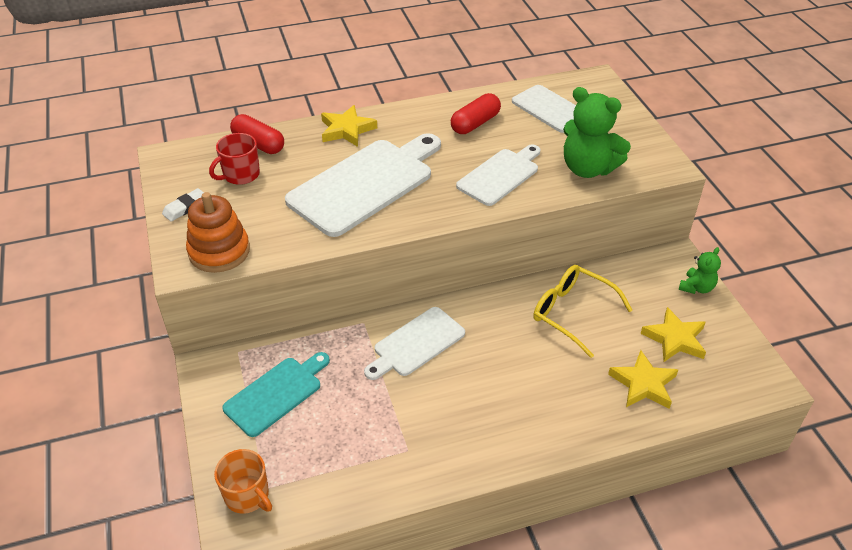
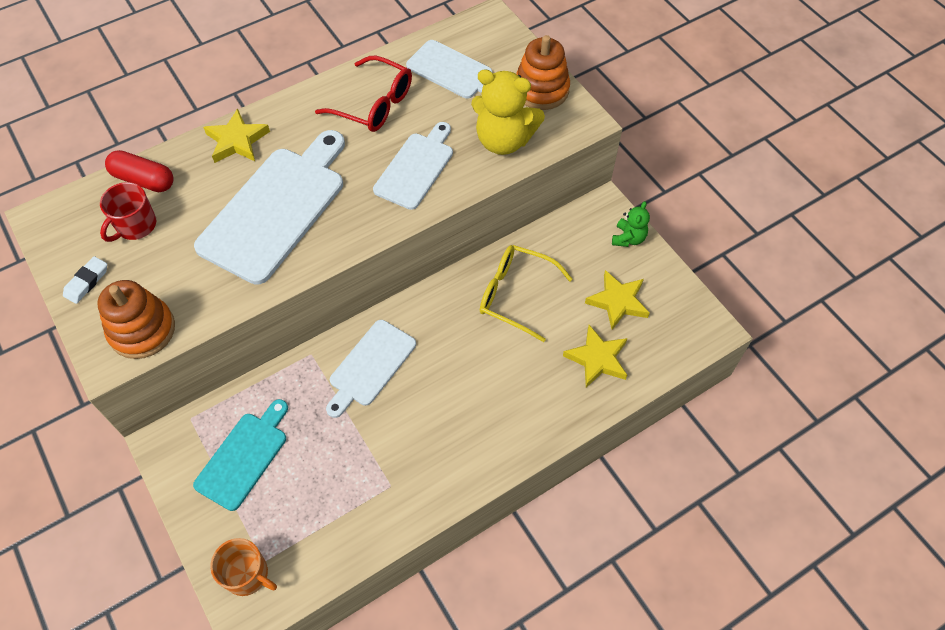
camera: 15 degrees left, 15 degrees up
red capsule [451,93,501,134] -> red glasses [315,56,412,132]
green teddy bear [563,87,631,178] -> yellow teddy bear [471,69,545,155]
none -> orange stacking toy [516,35,570,110]

